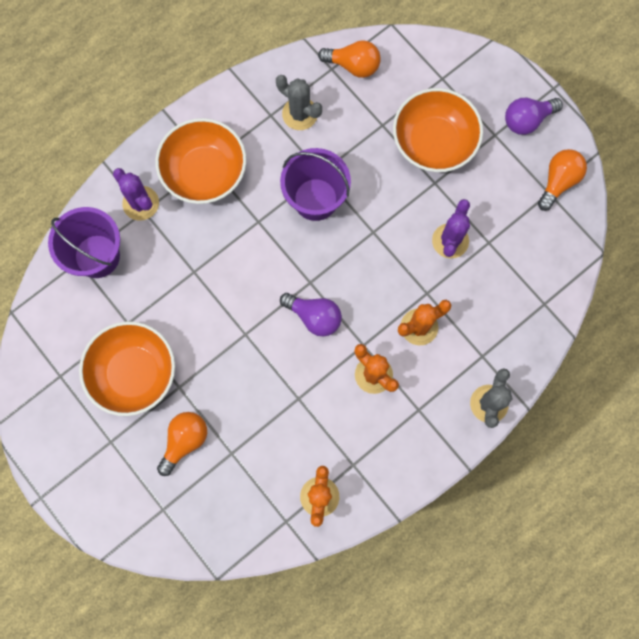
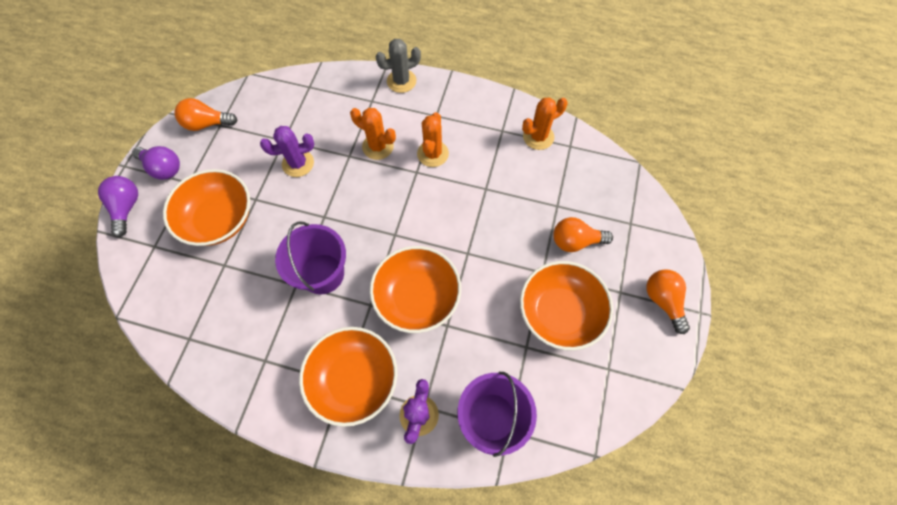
camera: 125 degrees left, 10 degrees down
grey cactus [276,75,322,130] -> none
purple light bulb [280,293,342,336] -> purple light bulb moved to [98,176,138,237]
orange light bulb [318,40,381,78] -> orange light bulb moved to [646,269,690,334]
none -> orange bowl [370,246,461,333]

